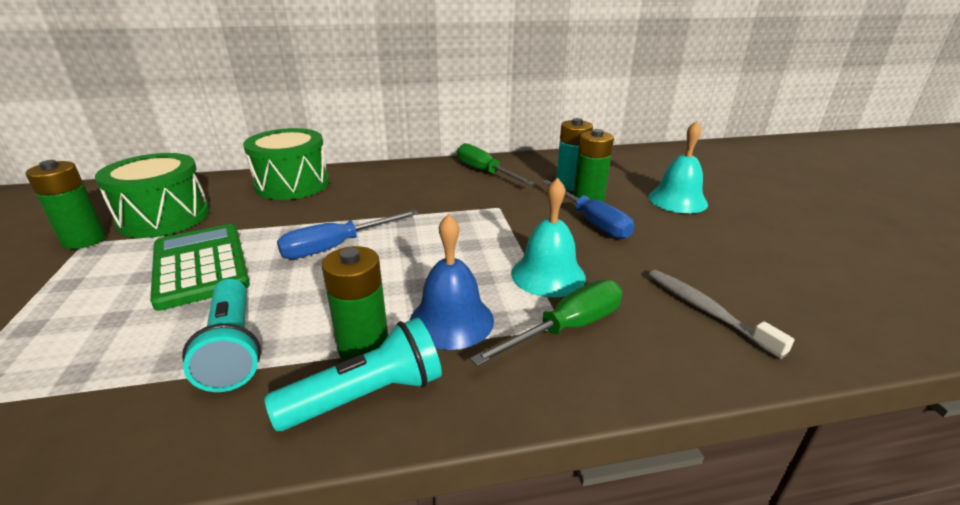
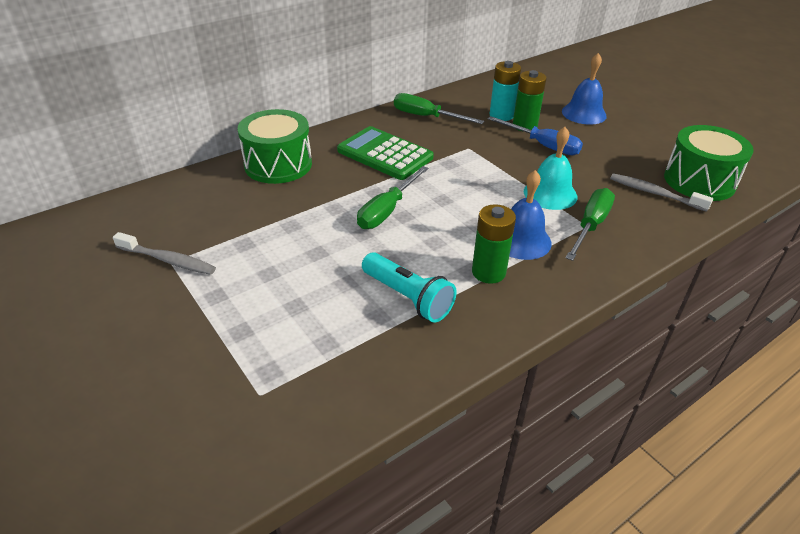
camera: 25 degrees left, 10 degrees up
green battery [26,160,106,249] -> grey toothbrush [113,232,216,275]
green drum [95,153,210,238] -> green drum moved to [664,125,754,201]
green calculator [150,224,250,311] -> green calculator moved to [337,126,434,180]
turquoise flashlight [264,318,442,431] -> none
blue screwdriver [277,210,419,259] -> green screwdriver [357,166,428,229]
turquoise bell [648,121,708,213] -> blue bell [562,53,607,125]

